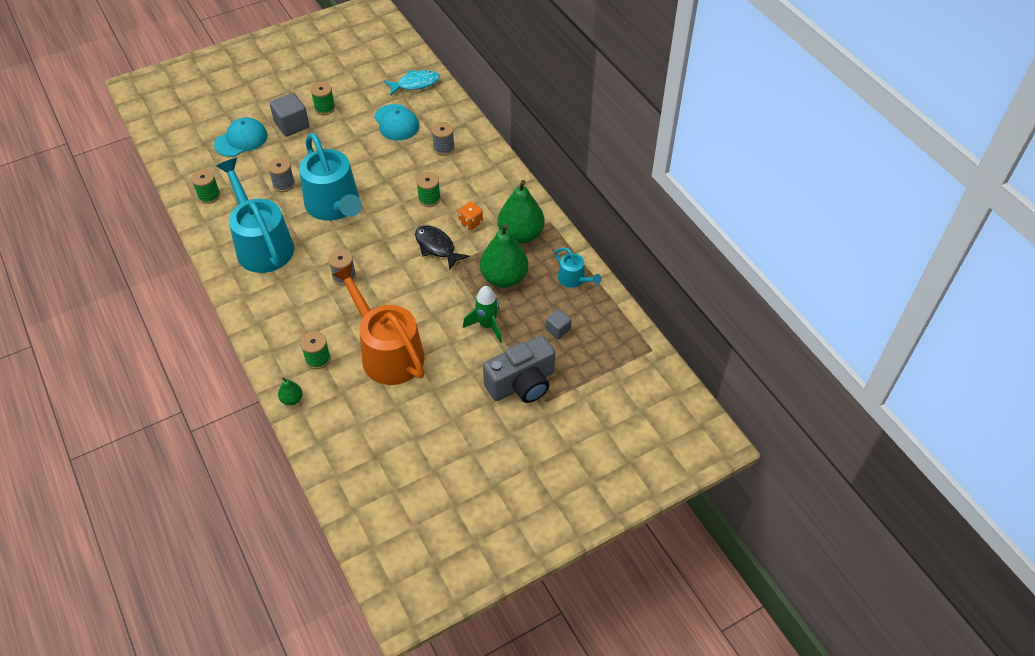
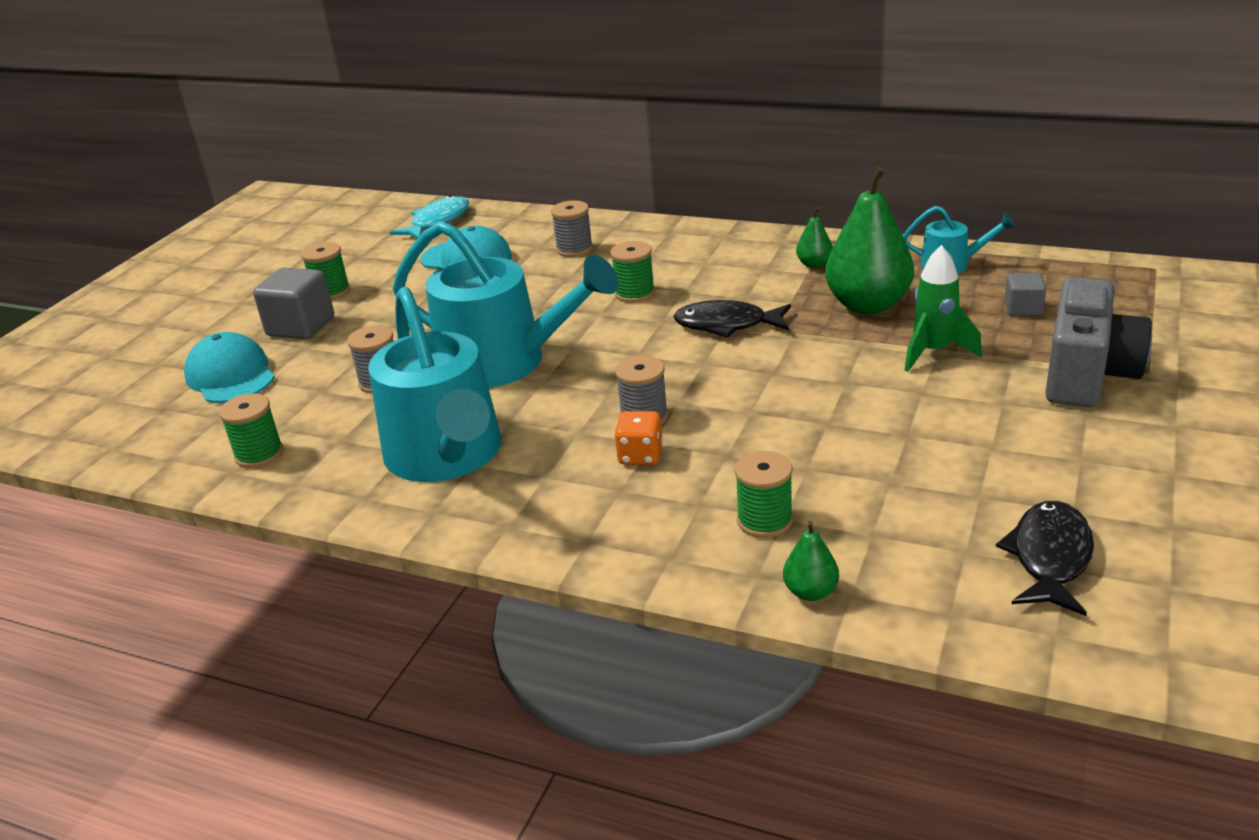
camera: 35 degrees left, 20 degrees down
turquoise cap [214,117,268,157] -> turquoise cap turned 45 degrees counterclockwise [184,332,275,403]
turquoise watering can [216,158,294,273] -> turquoise watering can turned 135 degrees counterclockwise [368,287,501,482]
orange watering can [332,264,425,385] -> none
orange dice [458,202,483,230] -> orange dice moved to [614,411,663,465]
green pear [498,180,545,244] -> green pear [796,207,833,268], size x0.45
none -> black fish [996,501,1094,616]

